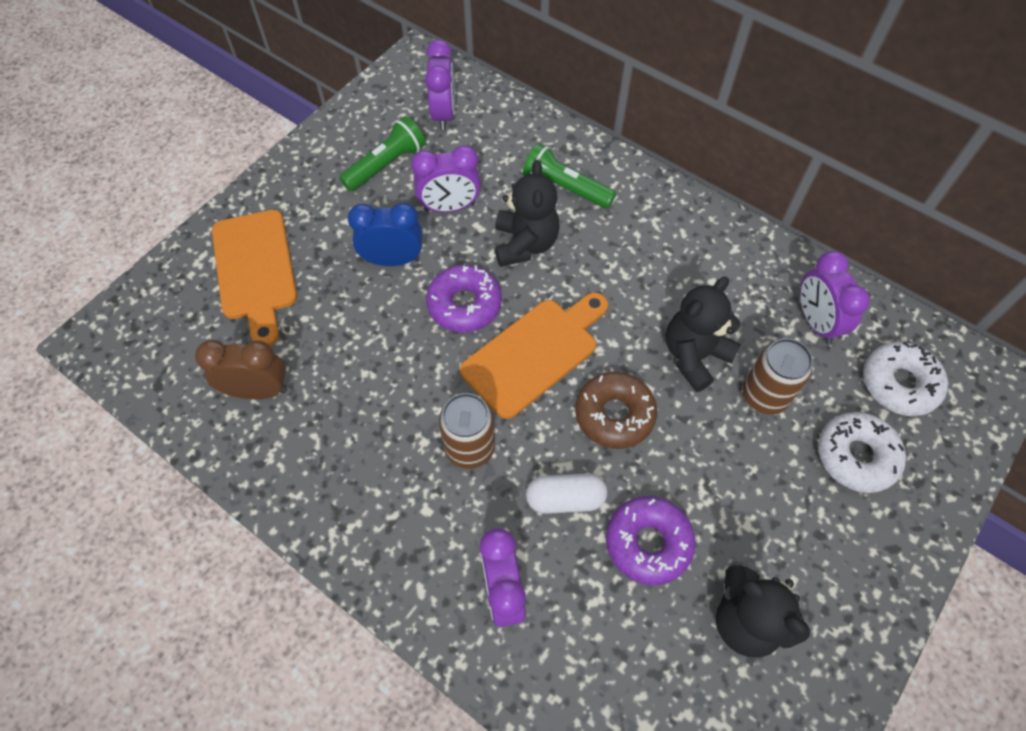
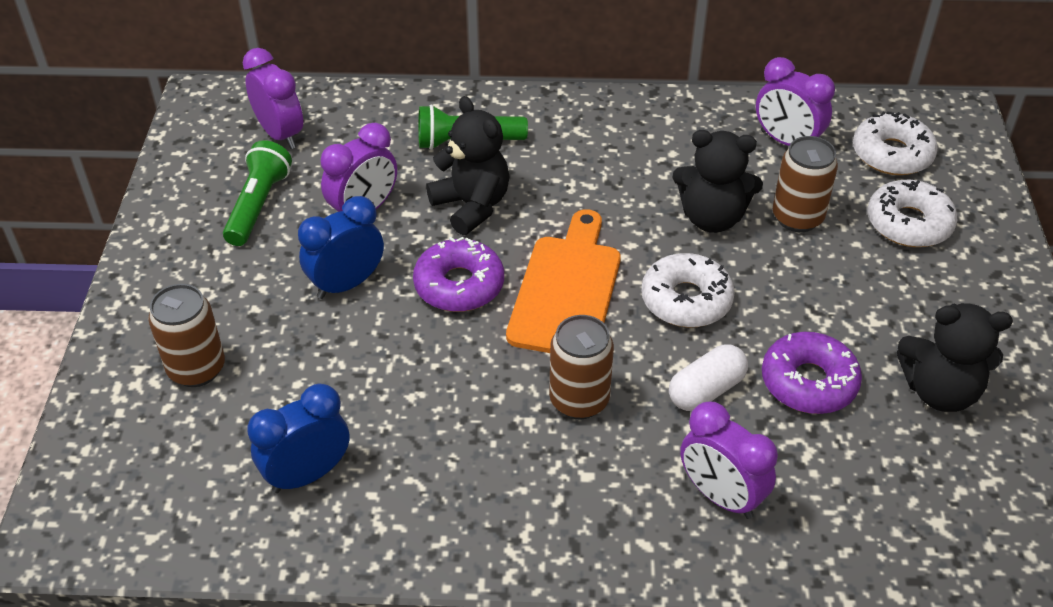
camera: 35 degrees left, 15 degrees down
brown clock [195,340,287,399] -> blue clock [247,384,350,493]
orange cutting board [212,210,297,346] -> brown can [148,284,225,387]
brown donut [575,372,657,449] -> white donut [641,253,735,328]
black teddy bear [666,276,741,392] -> black teddy bear turned 90 degrees counterclockwise [673,130,763,233]

